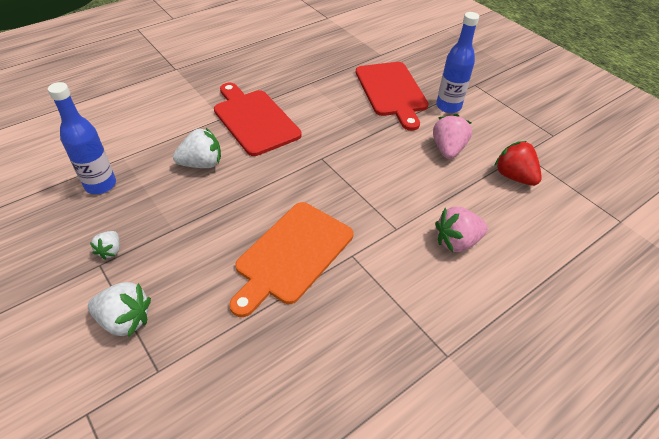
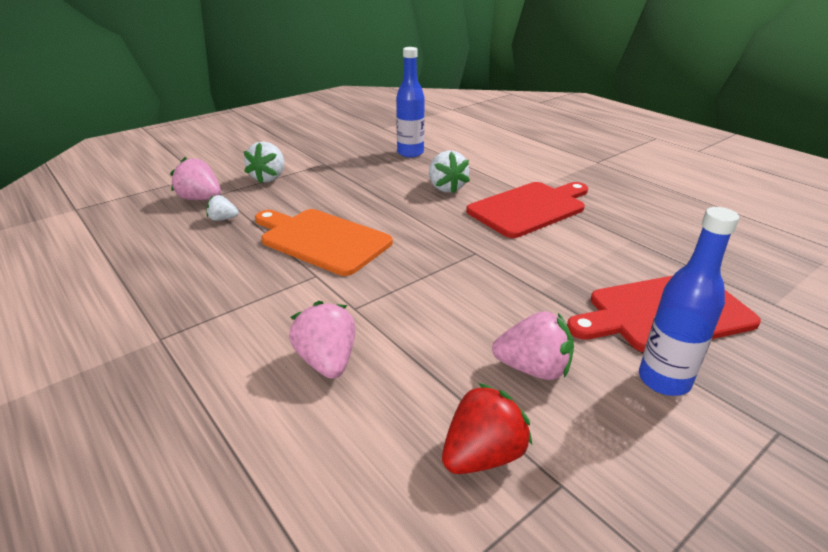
camera: 90 degrees right, 15 degrees down
white strawberry [90,231,120,260] -> white strawberry moved to [207,195,239,221]
none -> pink strawberry [170,157,221,200]

